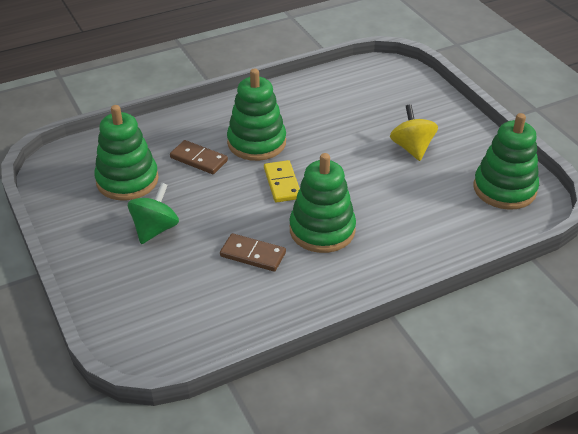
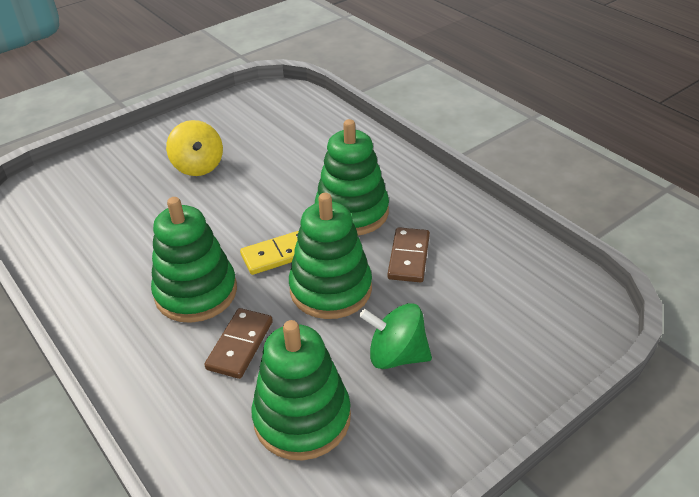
camera: 100 degrees left, 0 degrees up
yellow spinning top [390,104,438,161] -> yellow spinning top turned 90 degrees counterclockwise [166,120,223,176]
green stacking toy [474,113,539,210] -> green stacking toy moved to [289,193,372,319]

